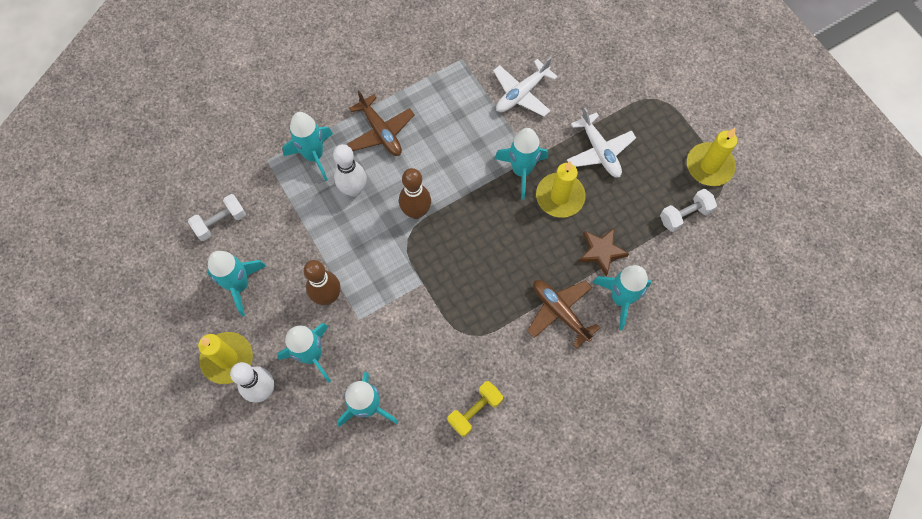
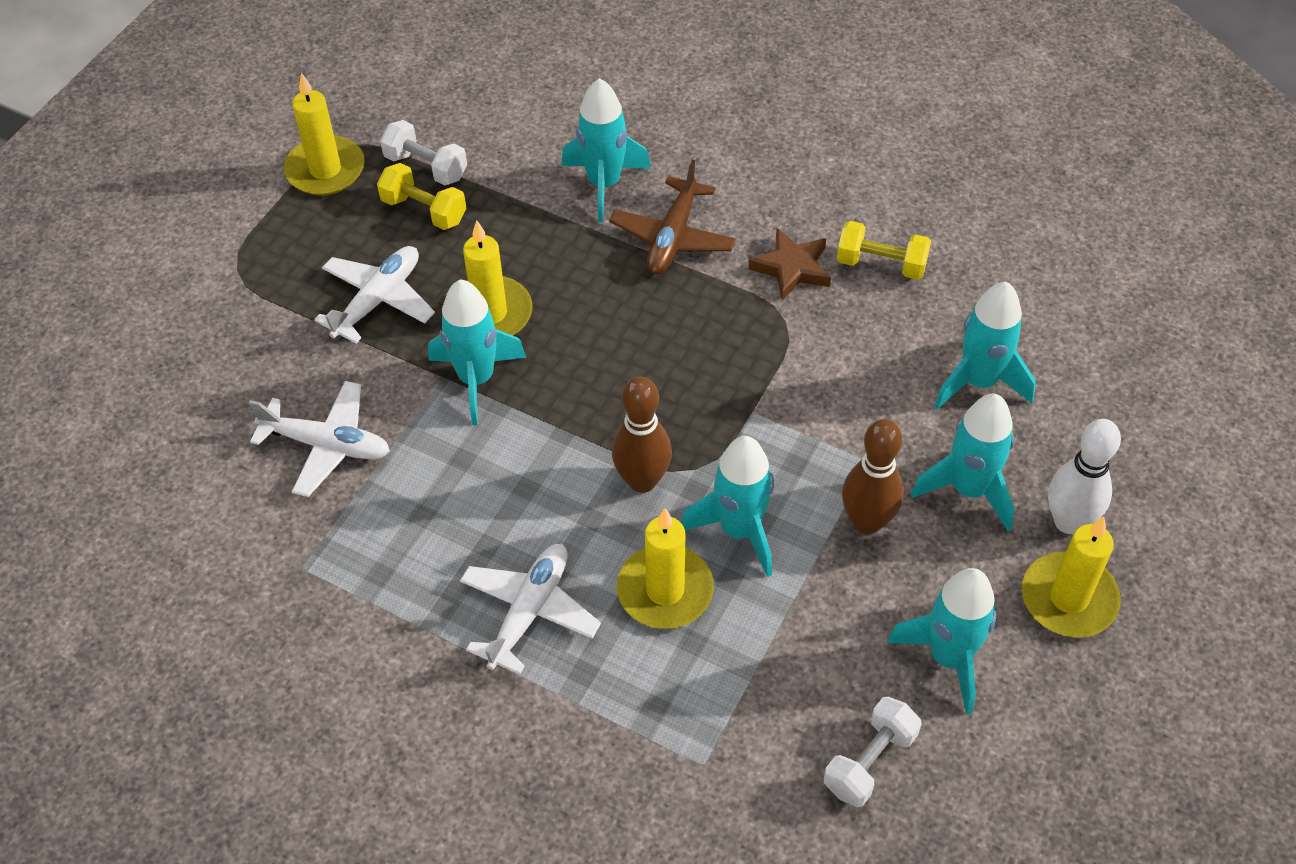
camera: 120 degrees left, 15 degrees down
white dumbbell [188,194,246,241] -> white dumbbell turned 75 degrees counterclockwise [824,697,922,807]
turquoise rocket [282,112,333,181] -> turquoise rocket moved to [681,436,774,577]
white bowling pin [333,144,367,197] -> yellow candle [617,508,714,629]
brown plane [347,91,415,156] -> white plane [460,544,601,674]
brown star [579,228,629,276] -> brown star moved to [749,228,831,300]
none -> yellow dumbbell [377,163,466,230]

